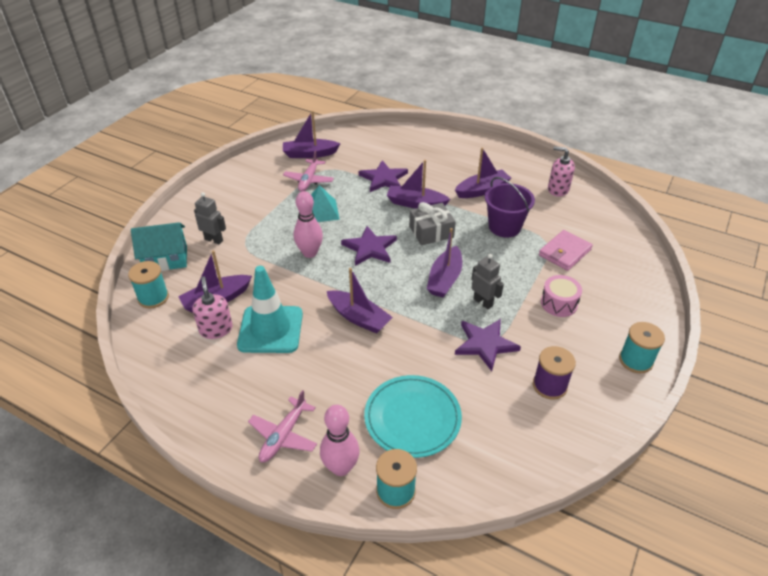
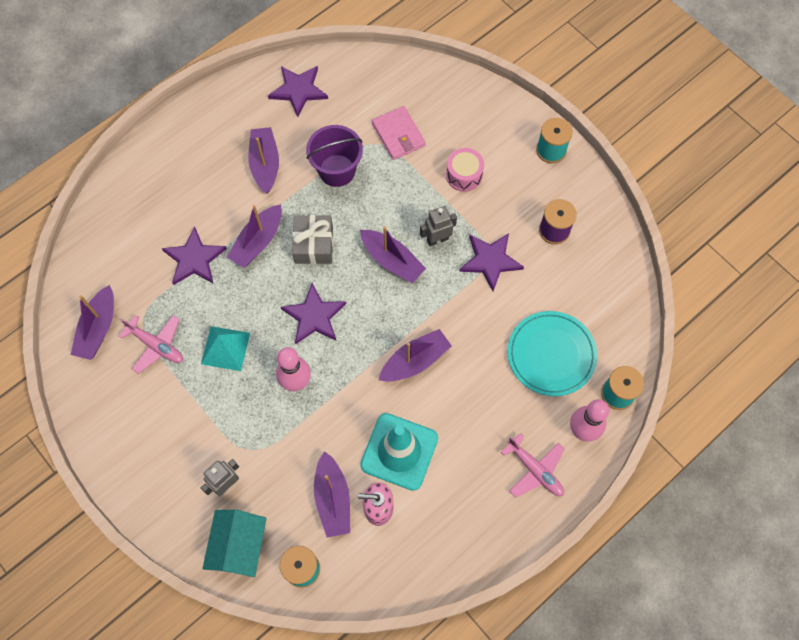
camera: 70 degrees left, 25 degrees up
pink soap dispenser [548,146,575,197] -> purple star [268,66,328,117]

